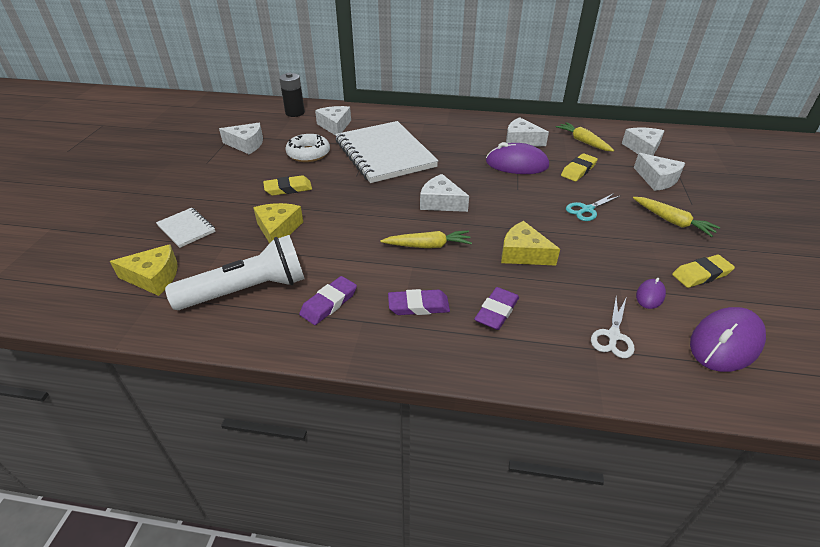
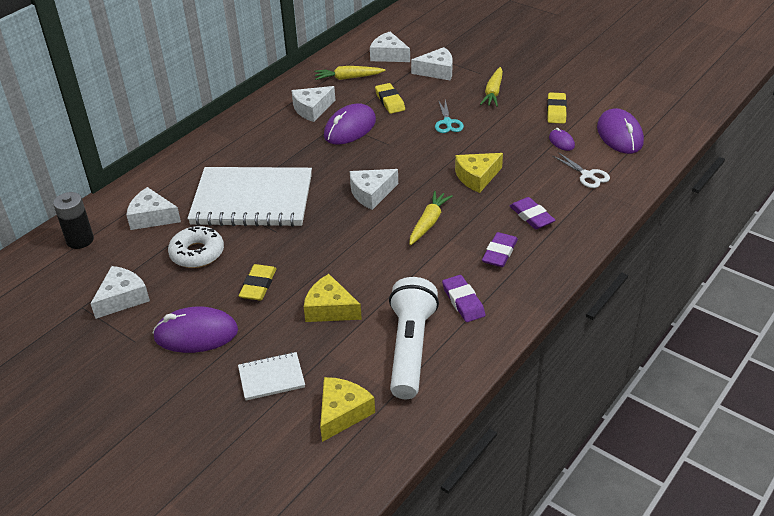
camera: 60 degrees left, 0 degrees up
yellow carrot [633,197,720,237] -> yellow carrot turned 120 degrees clockwise [480,67,503,107]
none -> purple mouse [153,306,238,353]

